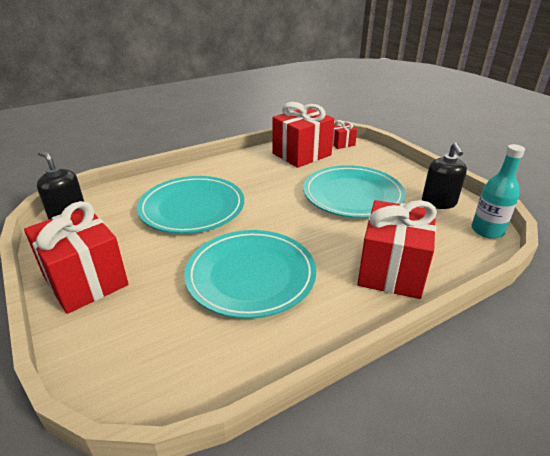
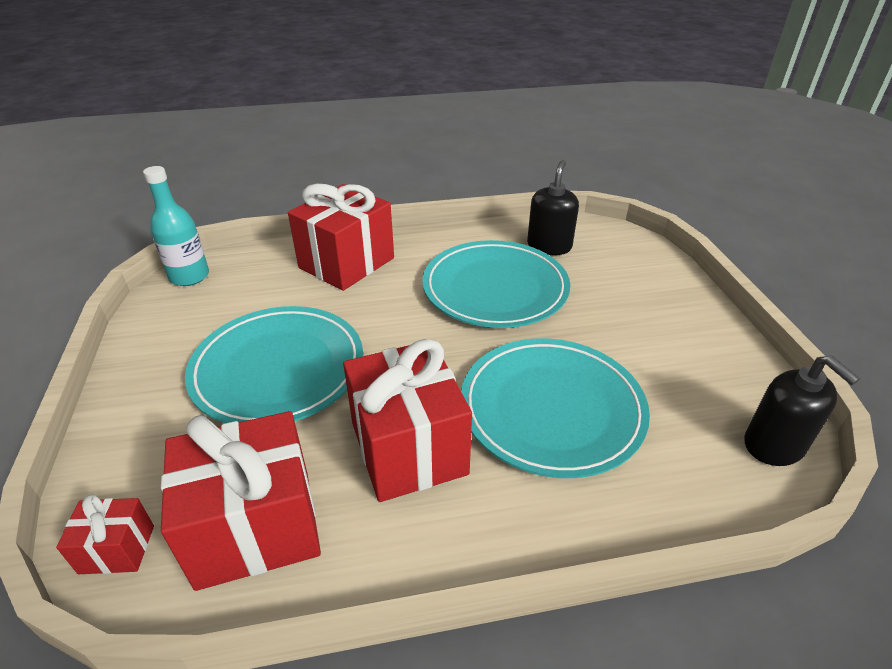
camera: 160 degrees left, 5 degrees up
red gift [24,201,129,314] -> red gift moved to [343,339,472,502]
black soap dispenser [422,143,467,209] -> black soap dispenser moved to [527,160,579,255]

